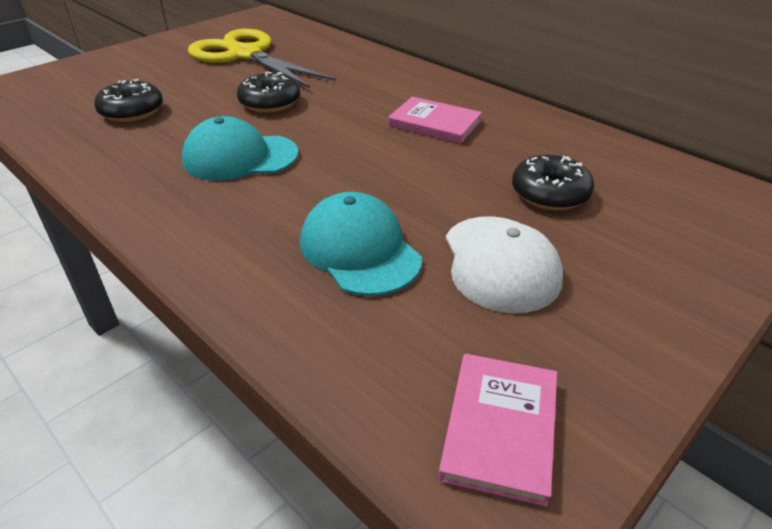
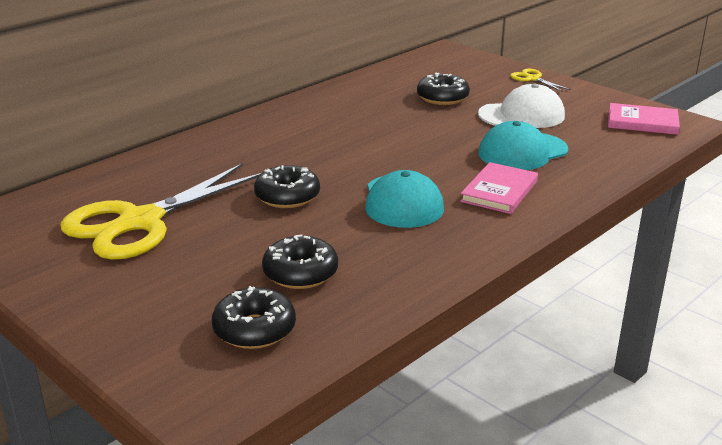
camera: 90 degrees left, 10 degrees down
pink book [388,97,482,144] -> pink book moved to [460,162,538,214]
none -> black donut [212,286,296,349]
none -> yellow scissors [510,69,571,92]

